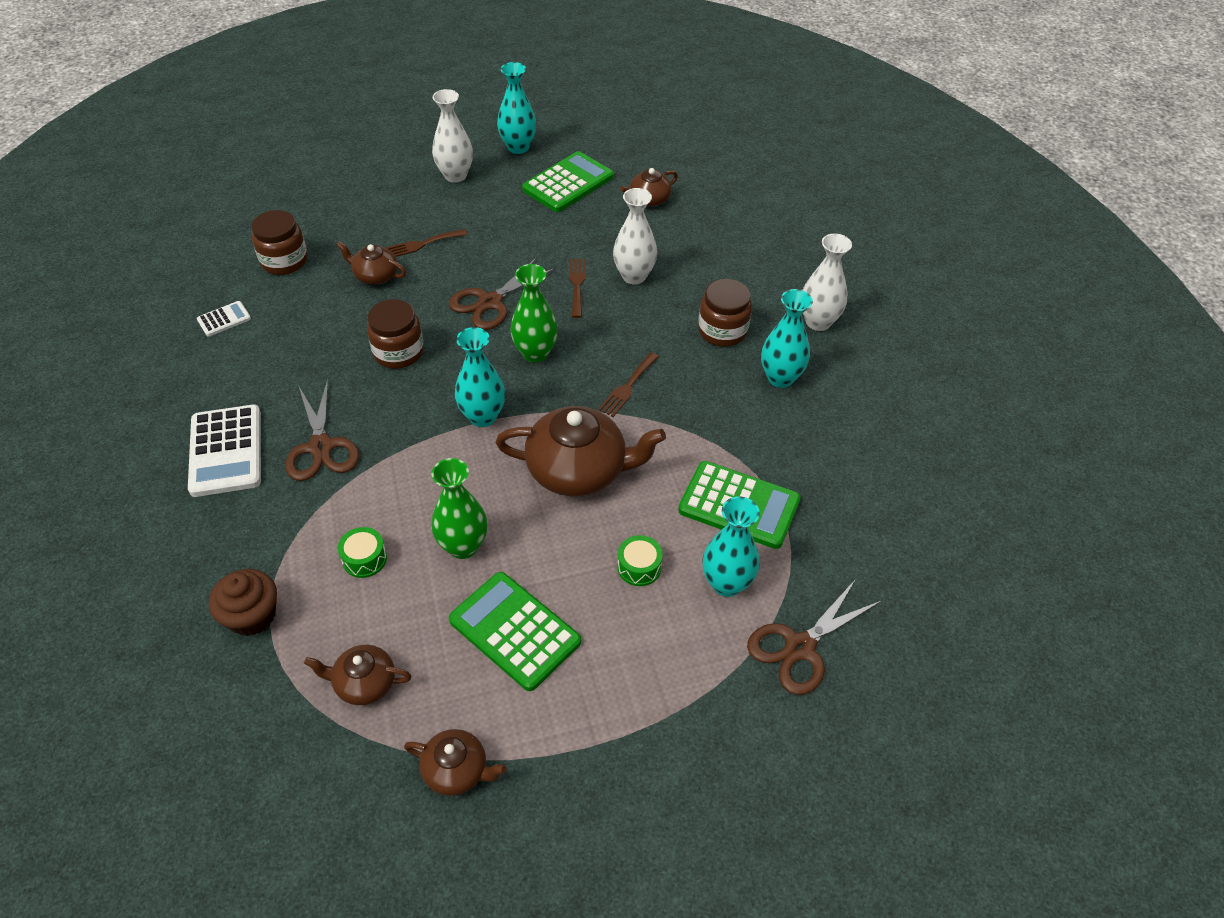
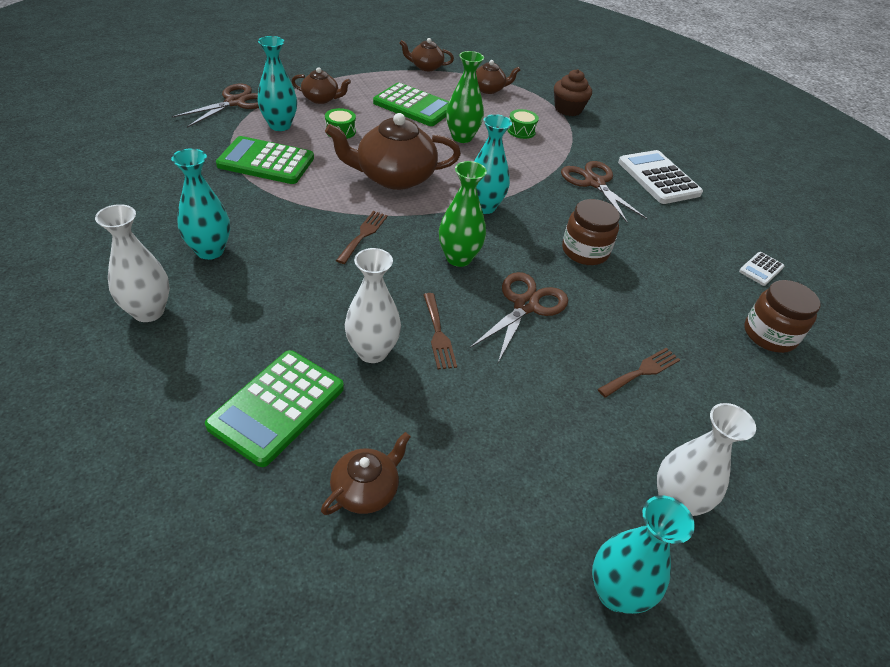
camera: 165 degrees right, 5 degrees down
brown teapot [336,241,406,285] -> brown teapot moved to [292,67,351,104]
green calculator [522,151,614,212] -> green calculator moved to [205,350,344,467]
brown jar [698,279,752,346] -> none

